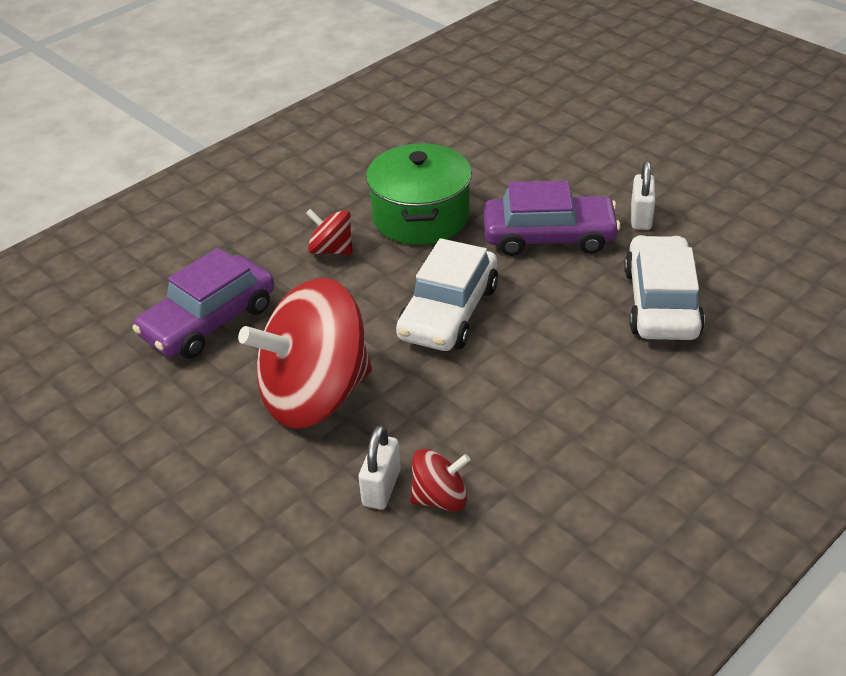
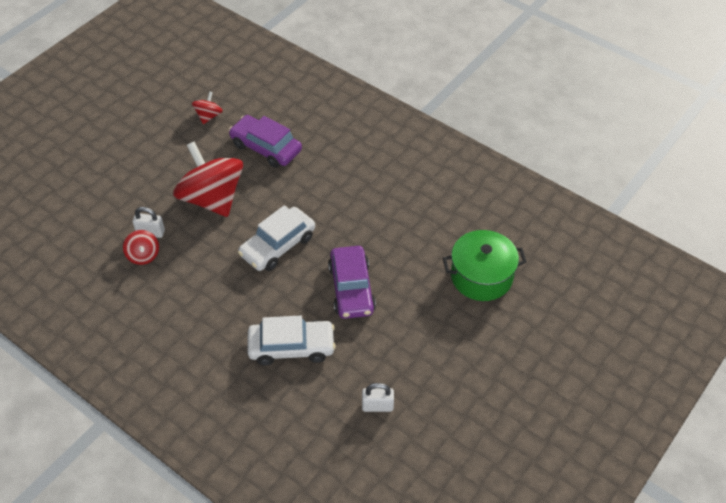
camera: 80 degrees right, 10 degrees up
red spinning top [306,209,353,255] -> red spinning top moved to [192,91,223,124]
green pot [366,143,472,245] -> green pot moved to [443,230,527,301]
white car [396,238,498,351] -> white car turned 60 degrees counterclockwise [238,205,315,271]
white padlock [631,161,655,230] -> white padlock moved to [362,383,394,412]

